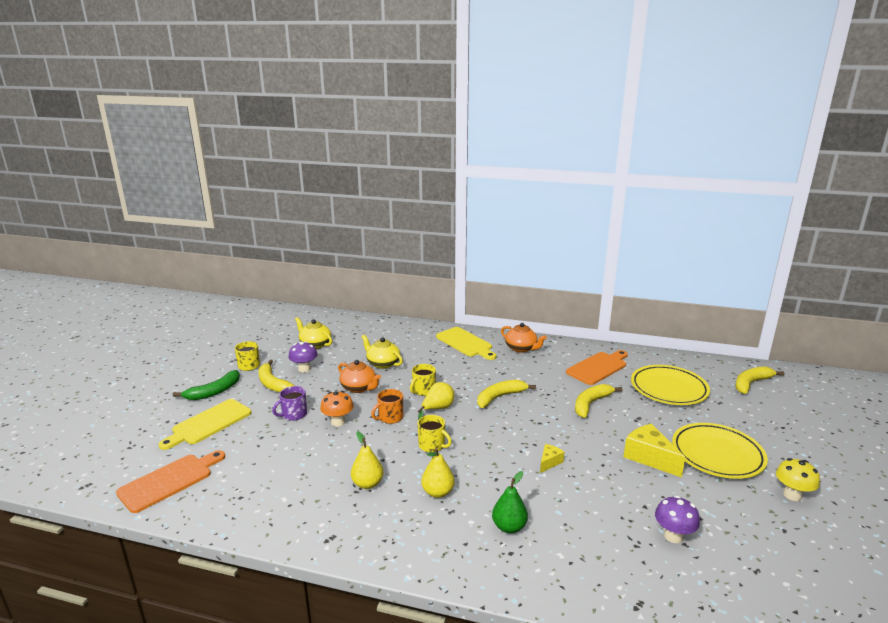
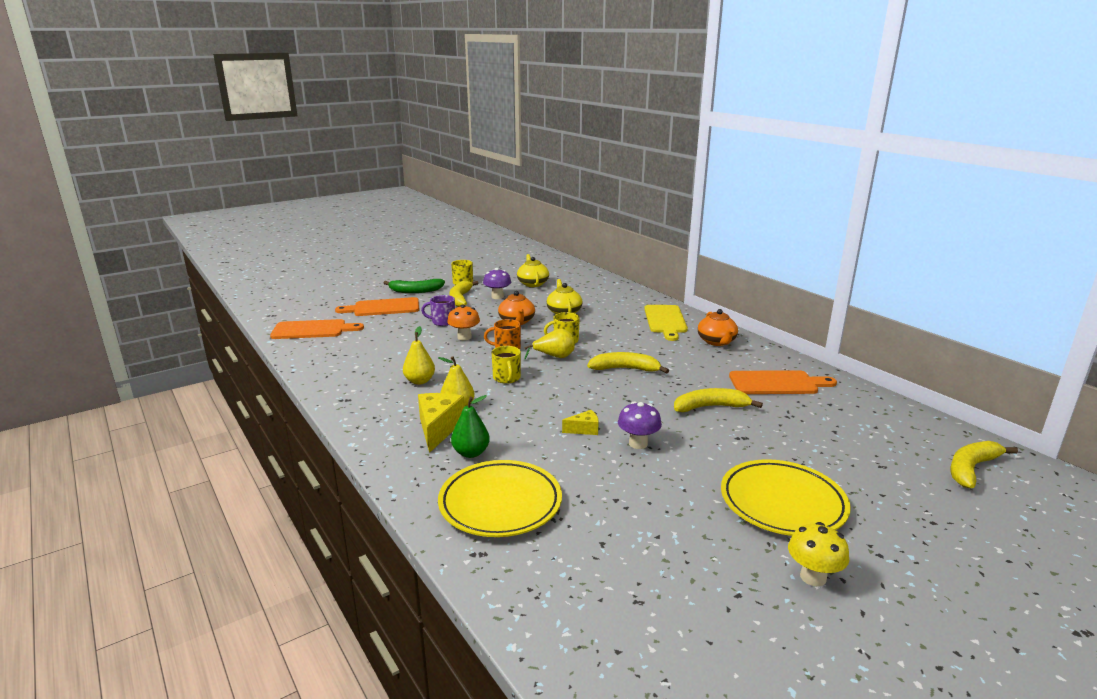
camera: 40 degrees right, 0 degrees up
yellow cutting board [158,399,252,450] -> orange cutting board [335,297,419,316]
yellow cheese [623,424,686,478] -> yellow cheese moved to [418,393,465,453]
yellow plate [631,365,710,405] -> yellow plate moved to [438,460,562,537]
purple mushroom [655,496,700,543] -> purple mushroom moved to [618,401,662,449]
yellow banana [735,366,784,394] -> yellow banana turned 45 degrees counterclockwise [950,441,1018,488]

